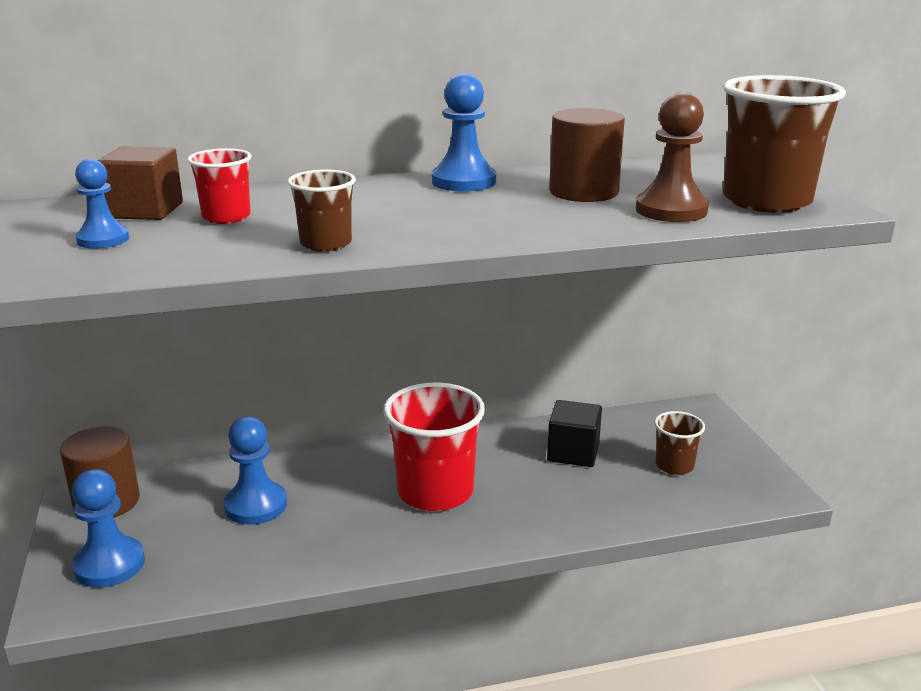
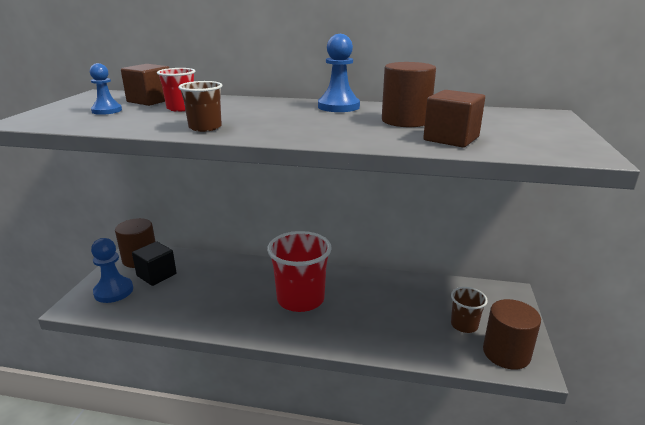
camera: 25 degrees right, 0 degrees up
blue pawn [224,416,287,525] -> none
black cube [547,400,602,467] -> black cube moved to [132,241,177,286]
brown pawn [636,93,709,222] -> brown cube [423,90,485,148]
brown cup [723,75,846,213] -> none
none -> brown cylinder [483,299,541,370]

